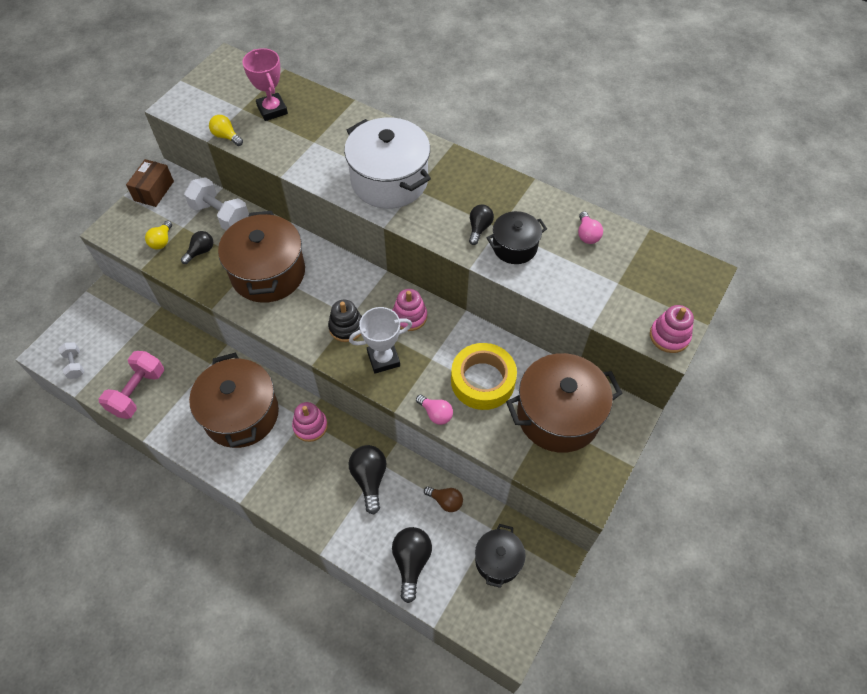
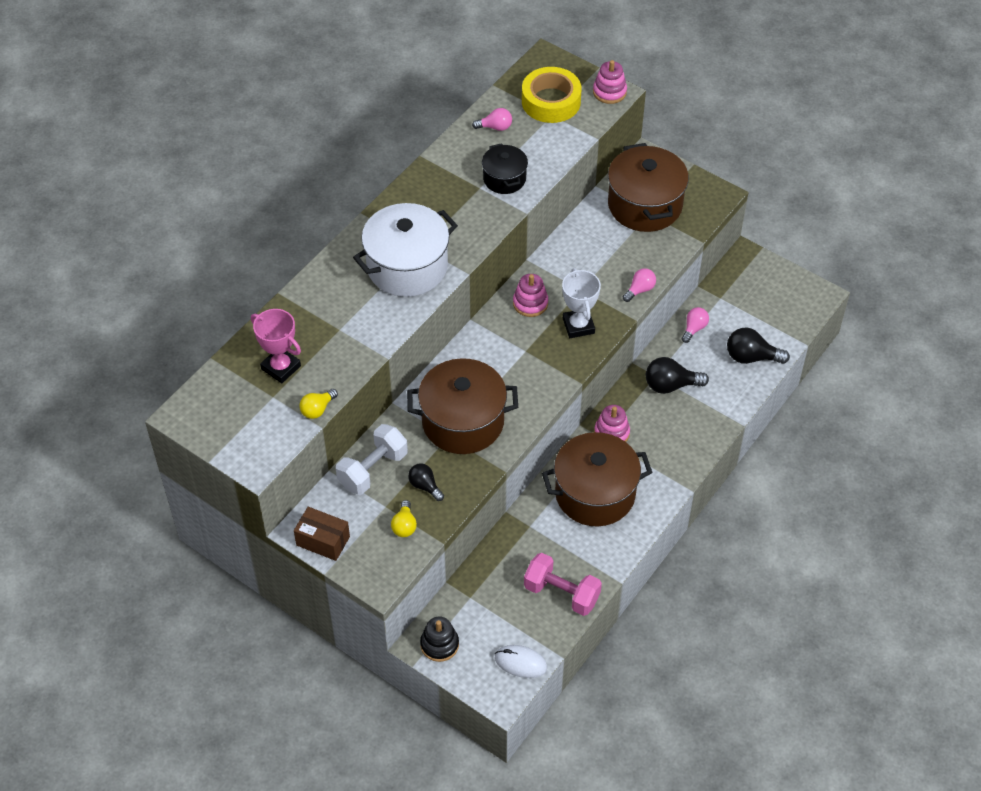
camera: 85 degrees left, 5 degrees down
white dumbbell [58,342,84,379] -> white mouse [495,645,547,678]
yellow light bulb [145,221,172,249] -> yellow light bulb turned 75 degrees clockwise [391,500,417,537]
pink trophy [242,48,288,121] -> pink trophy turned 60 degrees clockwise [251,309,301,383]
black stacking toy [328,300,362,342] -> black stacking toy moved to [420,616,459,662]
brown light bulb [424,486,463,512] -> pink light bulb [682,307,709,343]
yellow tape [451,343,517,410] -> yellow tape moved to [522,67,582,123]
black light bulb [469,204,494,245] -> none
black pot [475,524,526,588] -> none

